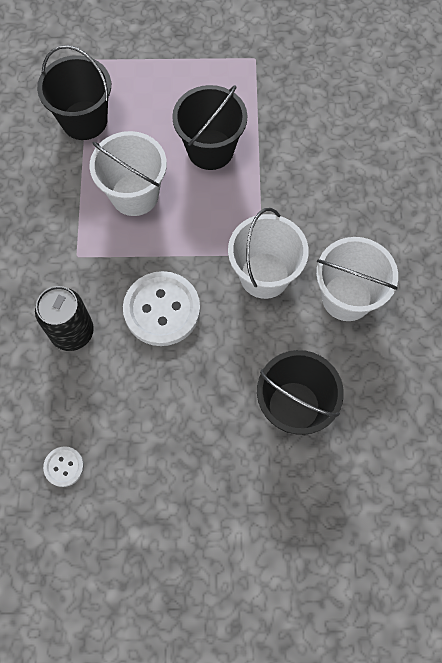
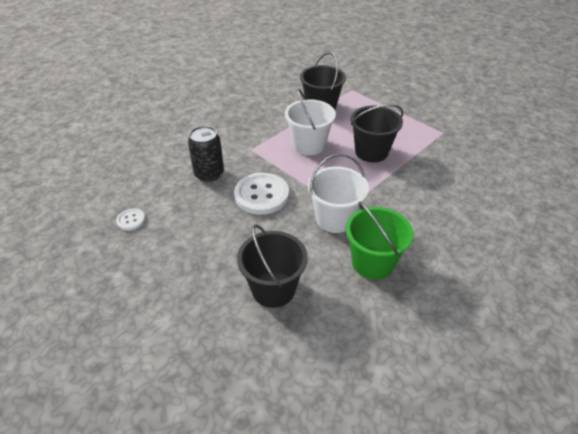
camera: 45 degrees right, 25 degrees down
white bucket [316,237,398,321] -> green bucket [346,202,413,280]

